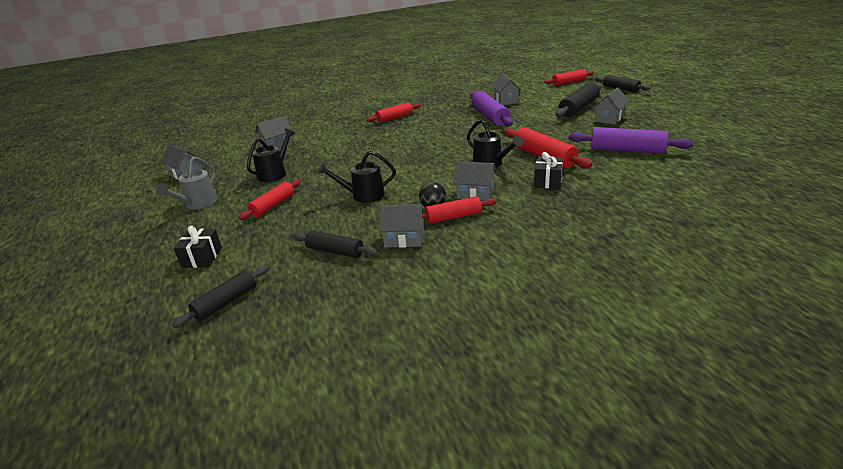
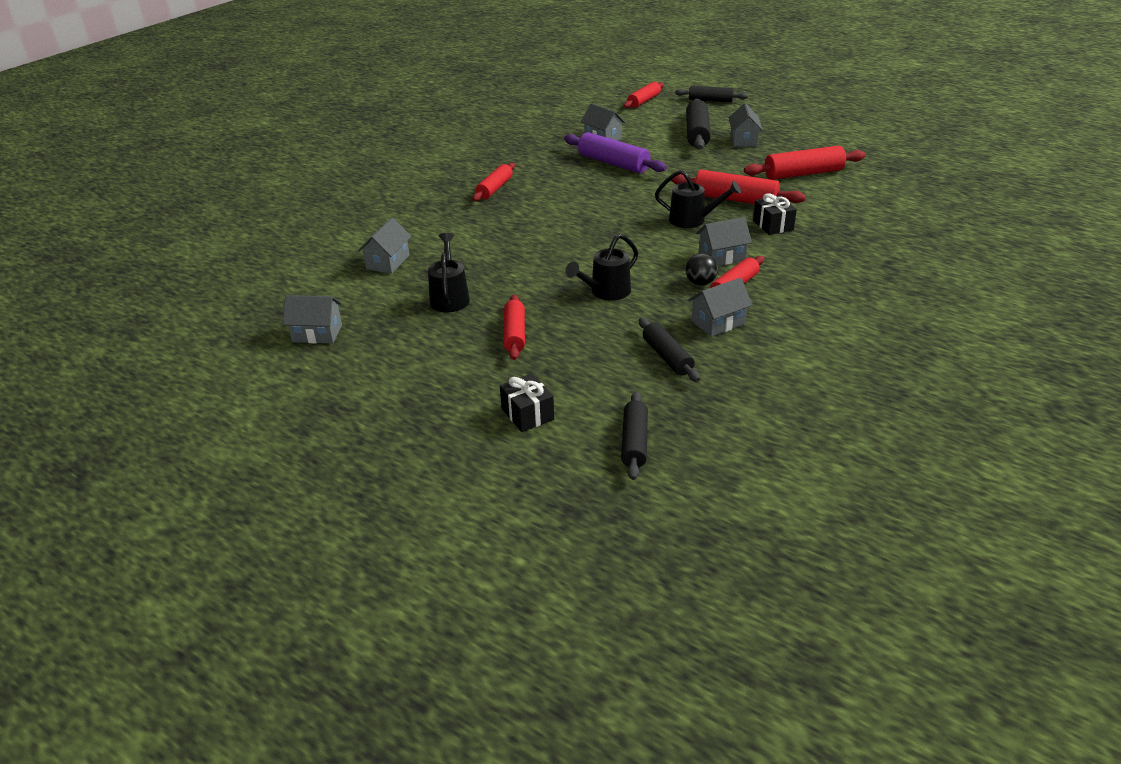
camera: 35 degrees left, 5 degrees up
grey watering can [156,157,218,210] -> none
black rolling pin [293,230,377,258] -> black rolling pin turned 75 degrees clockwise [639,318,700,382]
purple rolling pin [568,127,694,154] -> red rolling pin [744,146,866,180]

